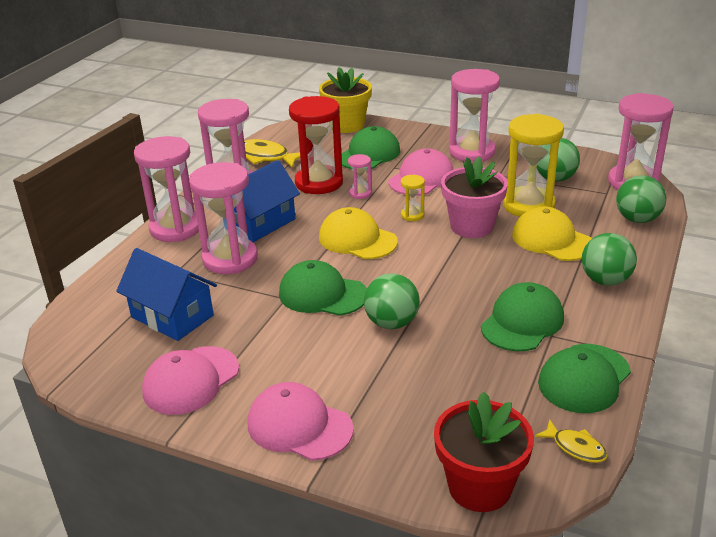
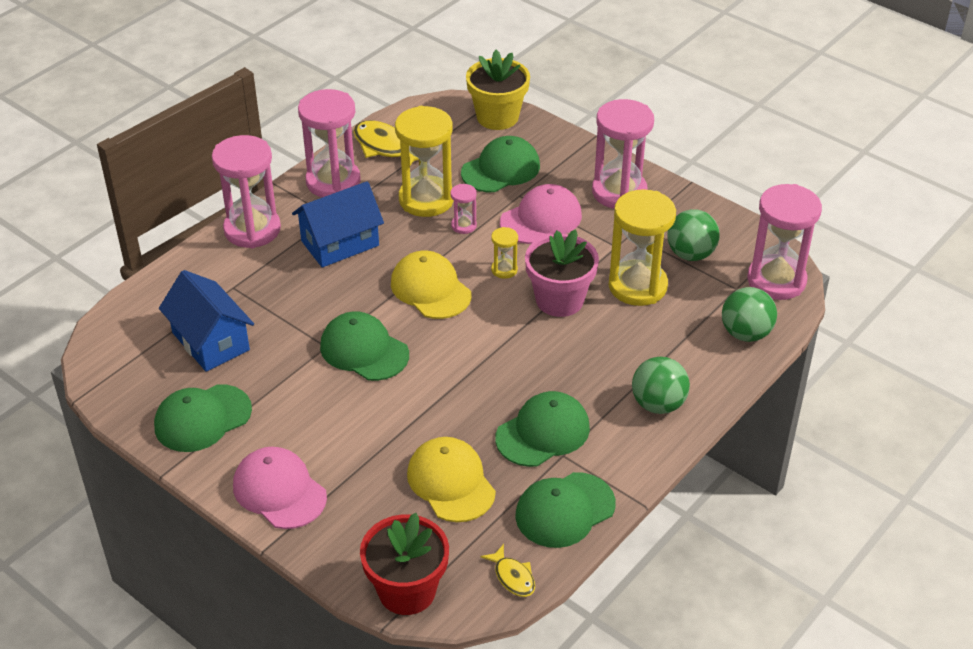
camera: 15 degrees right, 10 degrees up
pink cap [142,346,239,415] -> green cap [154,384,252,452]
pink hourglass [189,162,258,274] -> none
red hourglass [289,96,343,194] -> yellow hourglass [395,106,454,217]
green ball [364,273,420,329] -> none
yellow cap [512,207,592,261] -> yellow cap moved to [407,437,496,522]

